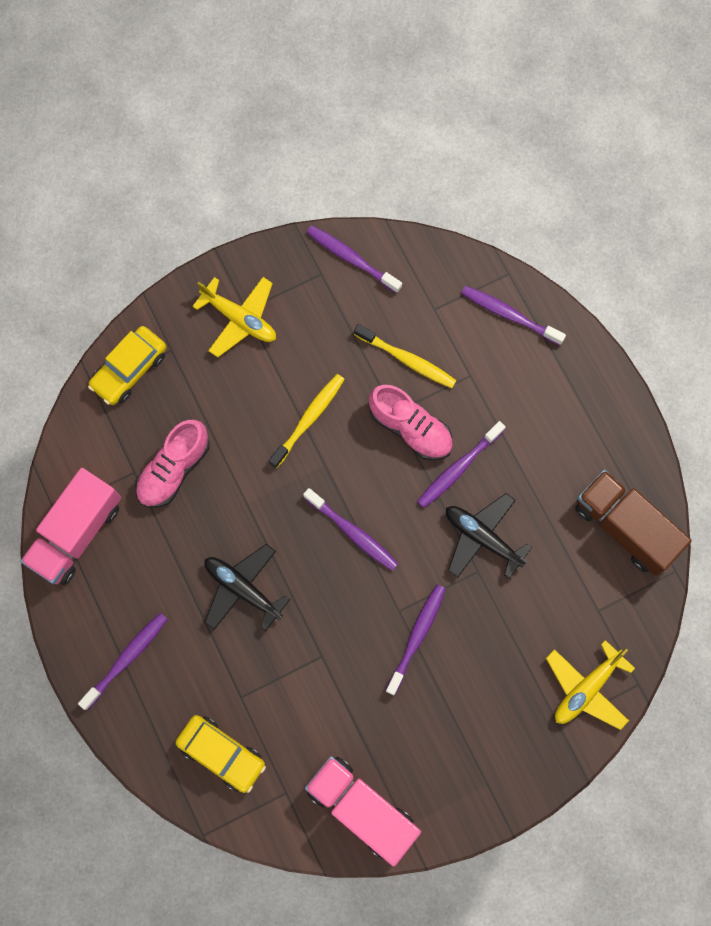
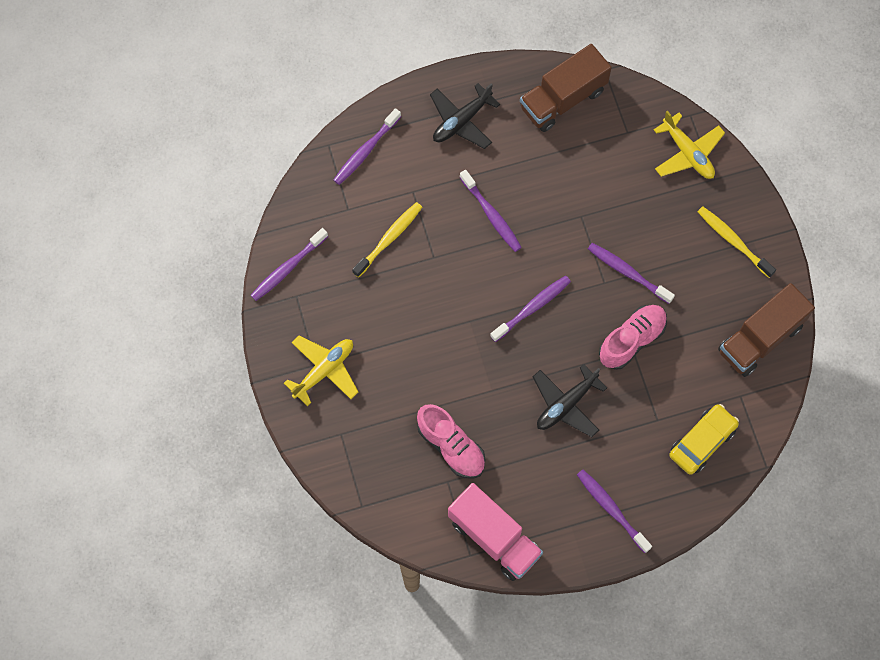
camera: 80 degrees left, 5 degrees down
yellow car [88,326,166,405] -> none
yellow toothbrush [269,374,345,468] -> yellow toothbrush moved to [698,206,776,278]
pink truck [305,756,421,867] -> brown truck [718,283,815,377]
pink shoe [369,385,453,461] -> pink shoe moved to [599,305,667,370]
black plane [446,493,532,578] -> black plane moved to [430,83,500,149]

